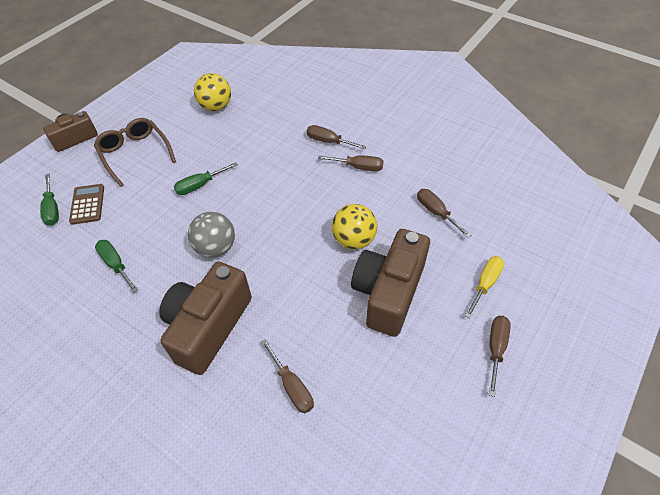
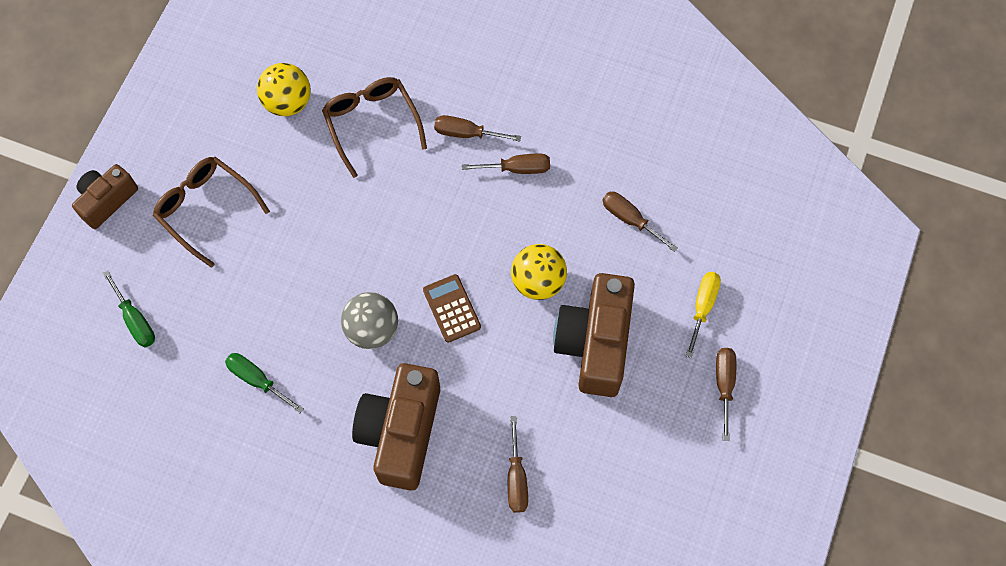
camera: 15 degrees left, 15 degrees up
brown calculator [69,184,104,225] -> brown calculator moved to [423,274,481,343]
green screwdriver [174,162,238,195] -> none
brown screwdriver [261,339,314,413] -> brown screwdriver turned 45 degrees clockwise [508,416,528,513]
none -> brown glasses [322,77,427,178]

